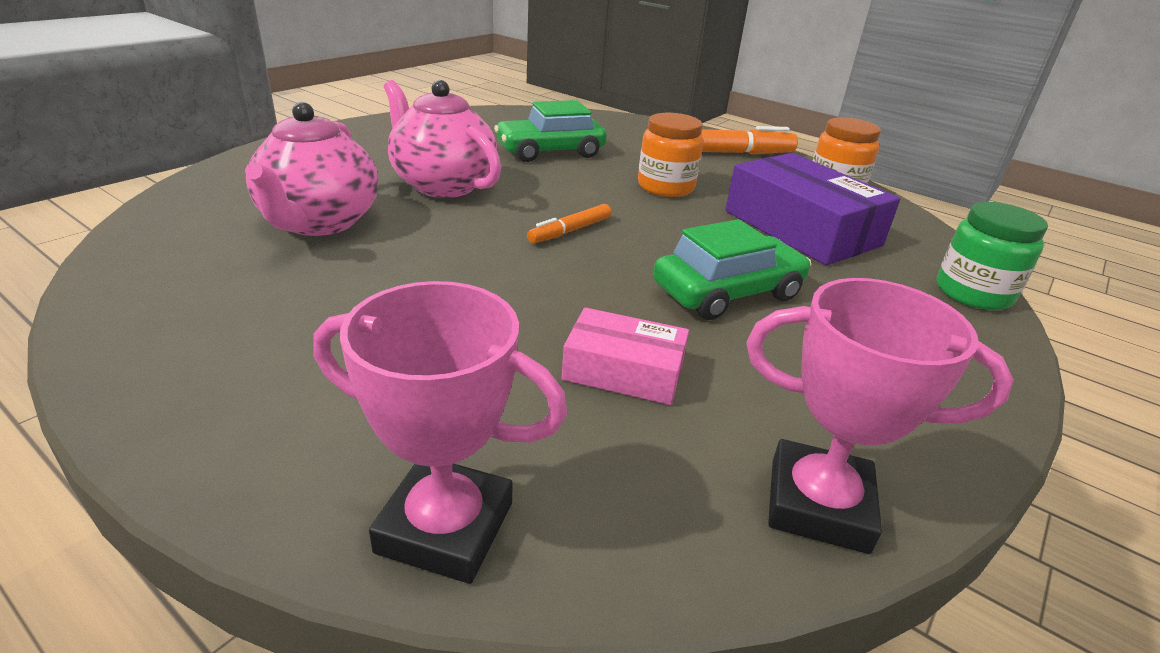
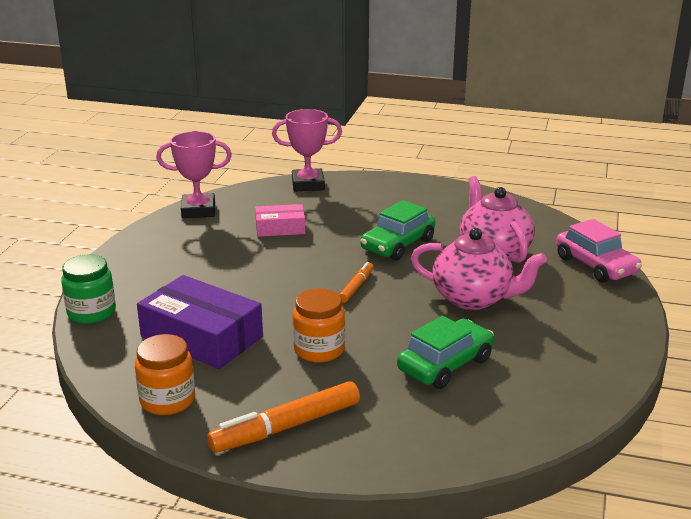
camera: 160 degrees right, 5 degrees down
green car [653,219,811,320] -> green car moved to [360,200,435,261]
none -> pink car [556,219,642,283]

